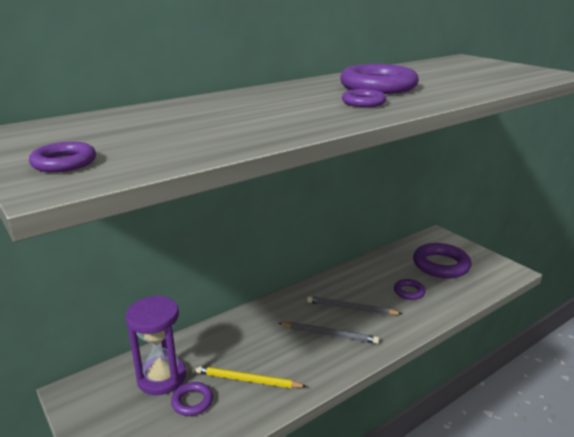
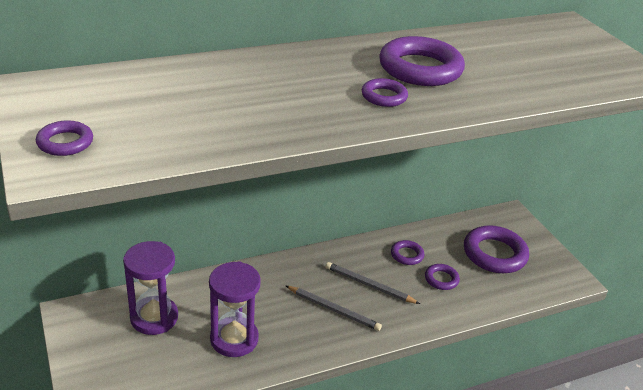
camera: 10 degrees right, 10 degrees up
purple ring [171,382,213,416] -> purple ring moved to [391,240,424,265]
yellow pencil [195,365,307,388] -> purple hourglass [209,261,261,357]

